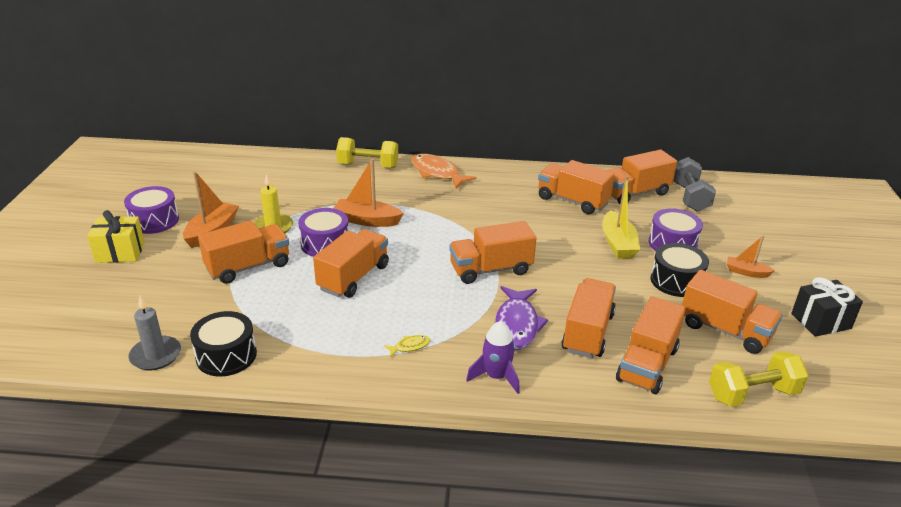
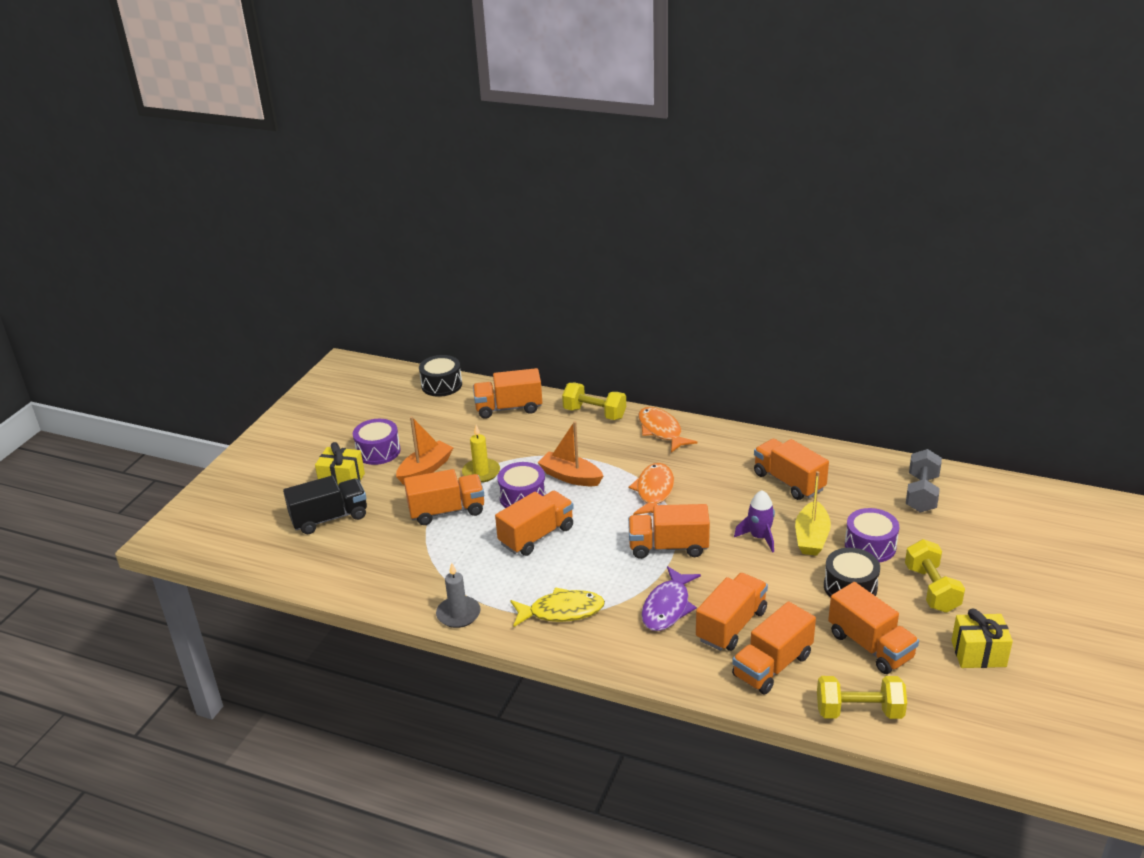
camera: 20 degrees right, 0 degrees up
grey candle [128,296,181,370] -> grey candle moved to [436,563,481,628]
black drum [190,311,257,376] -> black drum moved to [419,355,462,397]
yellow fish [384,335,430,357] -> yellow fish [510,587,605,627], size x2.21
purple rocket [466,321,520,394] -> purple rocket moved to [734,490,775,553]
orange truck [607,150,677,204] -> orange truck moved to [473,368,542,419]
orange boat [727,236,775,278] -> yellow dumbbell [905,539,965,613]
black gift [791,277,863,337] -> yellow gift [951,609,1013,668]
none -> black truck [283,475,367,534]
none -> orange fish [629,463,674,515]

